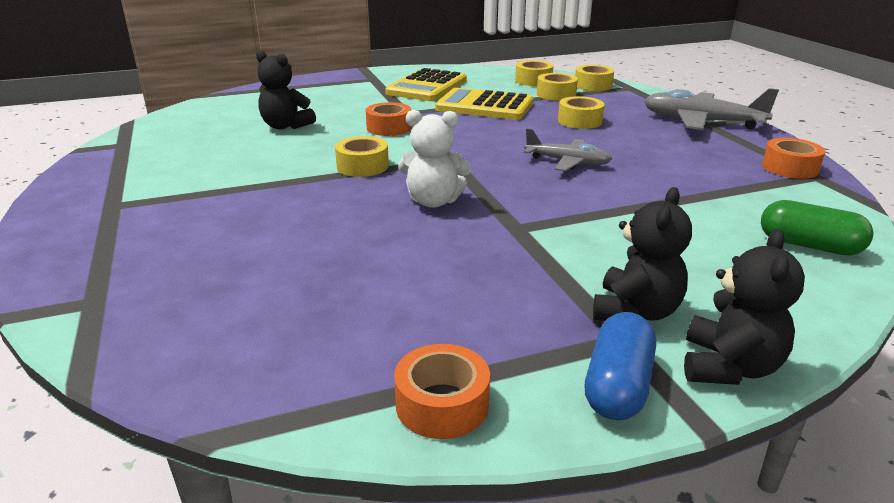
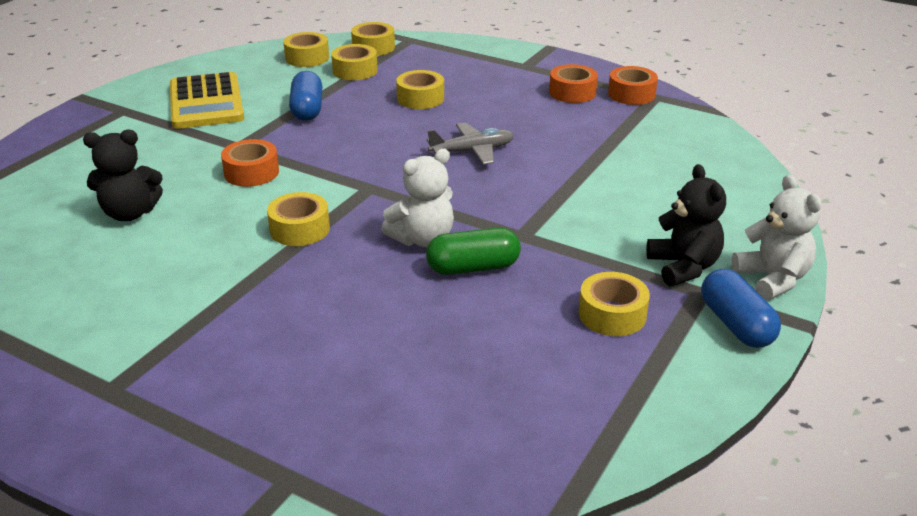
camera: 40 degrees left, 5 degrees up
orange tape [394,344,490,439] -> orange tape moved to [549,64,598,103]
yellow calculator [435,88,534,120] -> blue capsule [289,71,322,121]
grey plane [644,88,779,130] -> none
black teddy bear [684,229,805,385] -> white teddy bear [731,175,822,301]
green capsule [761,200,874,255] -> green capsule moved to [426,228,521,275]
none -> yellow tape [579,272,650,336]

